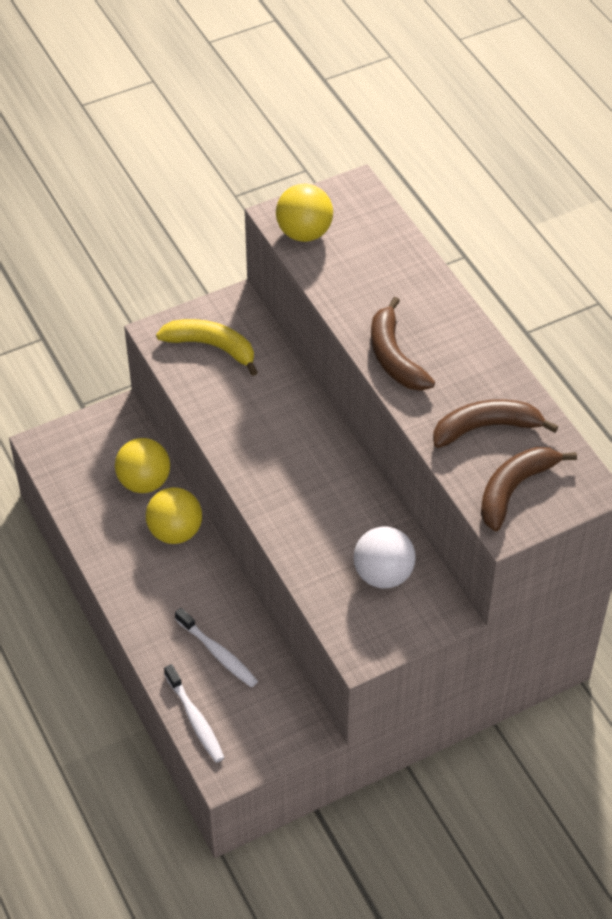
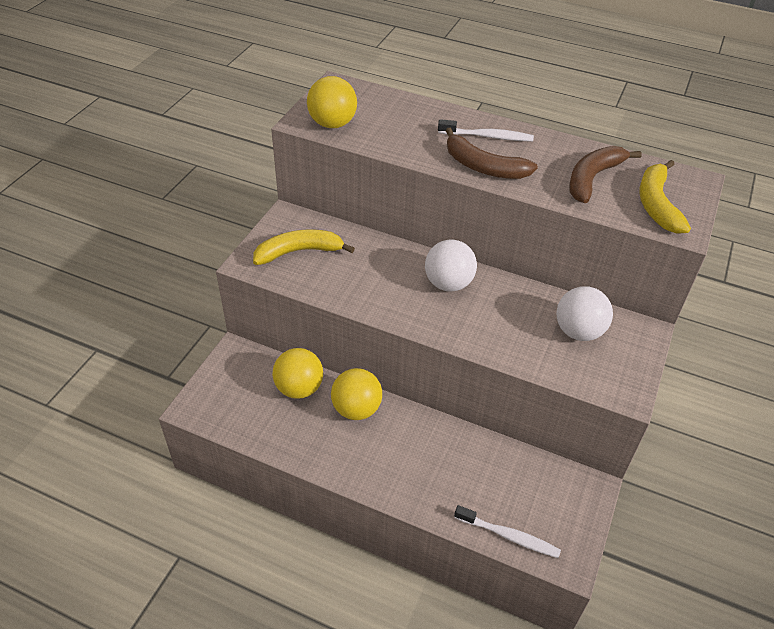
camera: 40 degrees left, 5 degrees down
white toothbrush [175,608,258,688] -> white toothbrush moved to [438,119,534,142]
brown banana [481,447,577,531] -> yellow banana [639,160,691,234]
none -> white ball [425,239,477,291]

